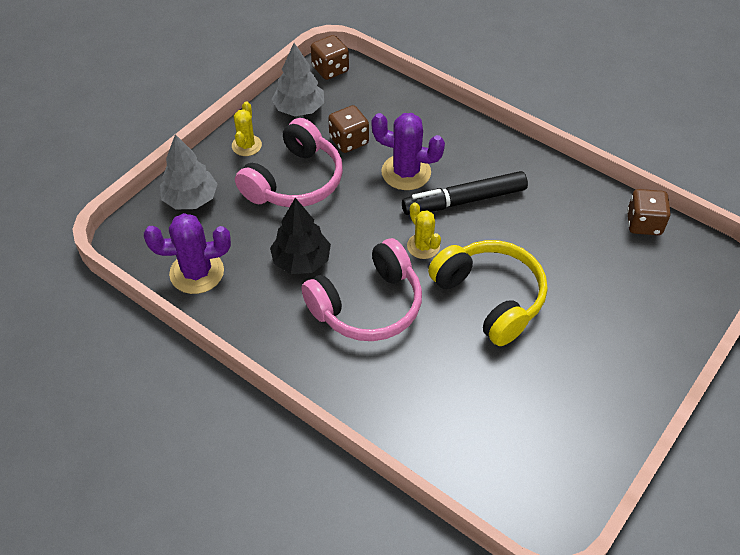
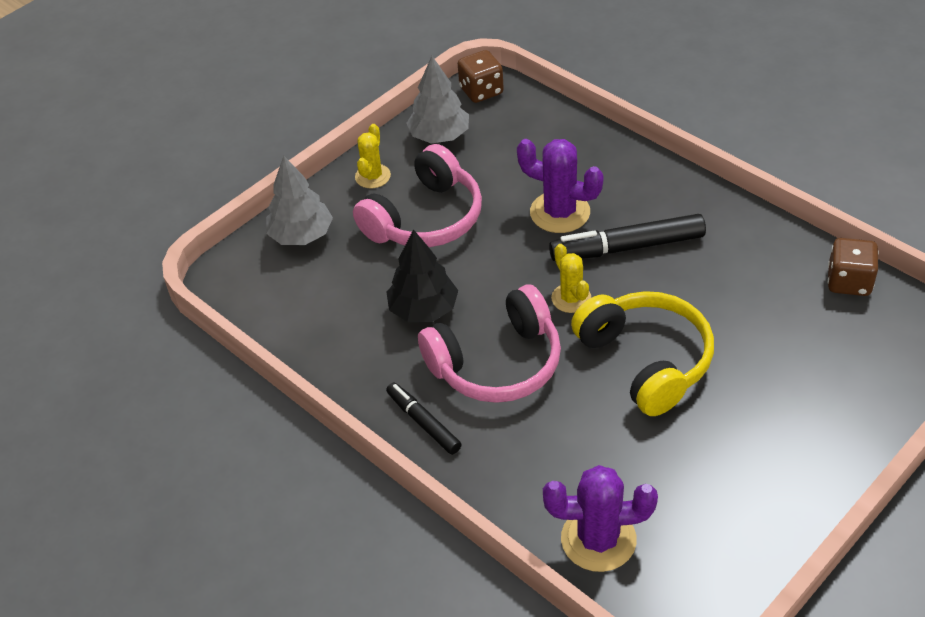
camera: 10 degrees right, 5 degrees down
purple cactus [144,213,231,294] -> purple cactus moved to [543,465,658,572]
brown dice [328,105,369,153] -> none
none -> black marker [386,383,462,455]

